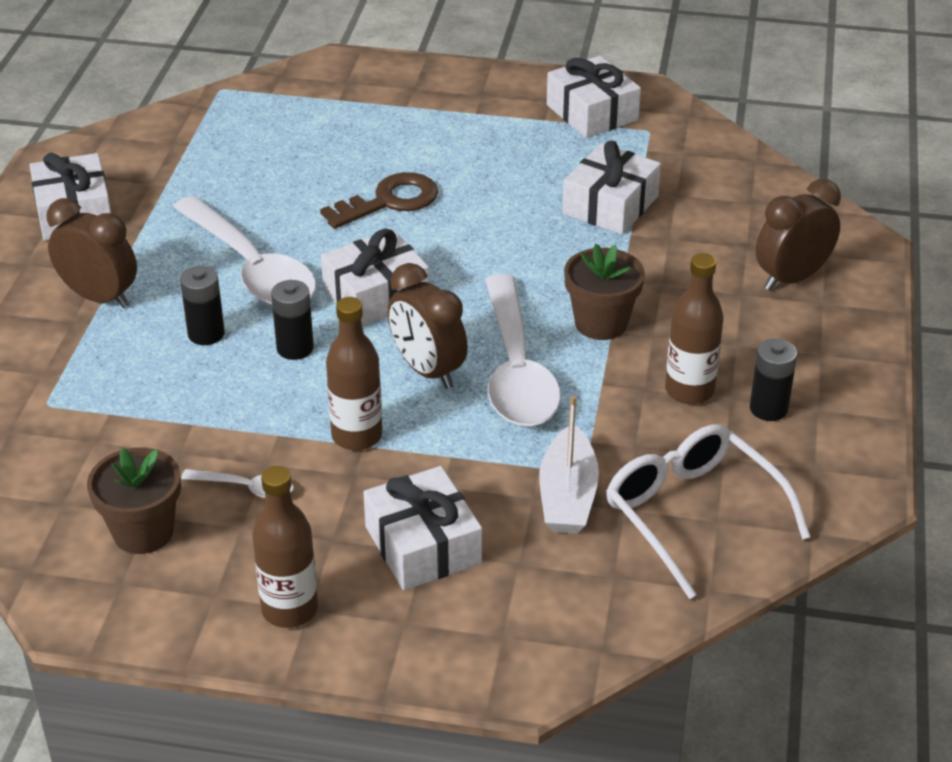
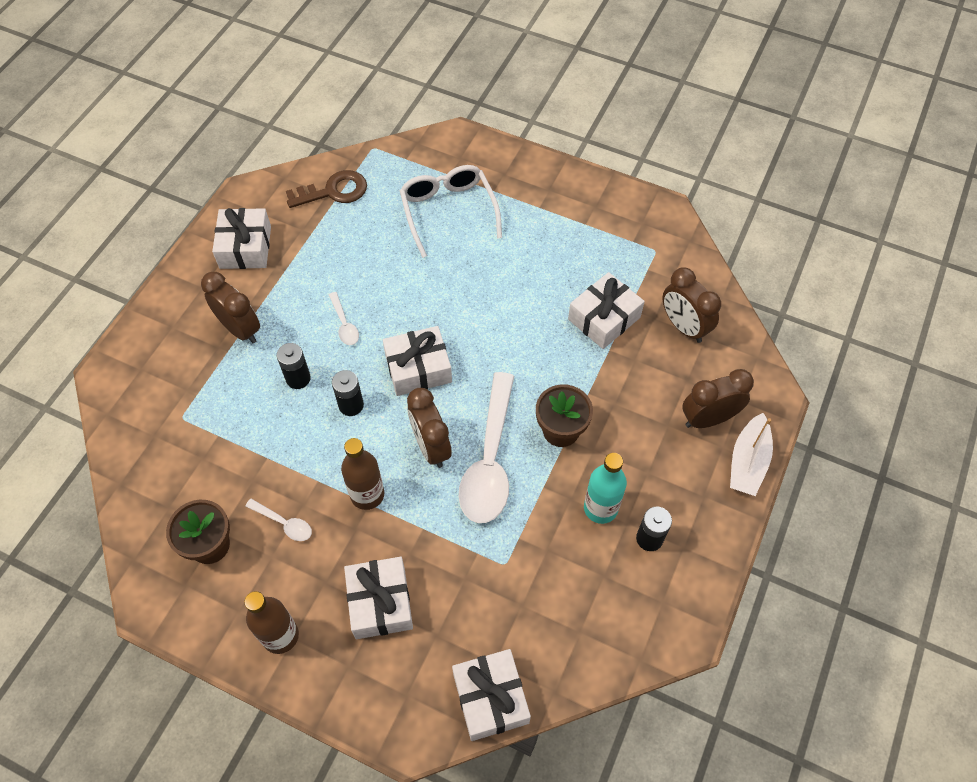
camera: 15 degrees right, 20 degrees up
white spoon [173,196,316,306] -> white spoon [329,292,359,345], size x0.44
brown key [320,172,438,229] -> brown key moved to [286,170,367,208]
white boat [539,396,599,534] -> white boat moved to [730,413,773,496]
white gift [547,56,641,138] -> white gift moved to [452,649,531,741]
white glasses [606,424,810,599] -> white glasses moved to [400,165,502,258]
brown bottle [665,253,724,404] -> turquoise bottle [584,453,627,524]
none -> brown clock [662,267,721,343]

